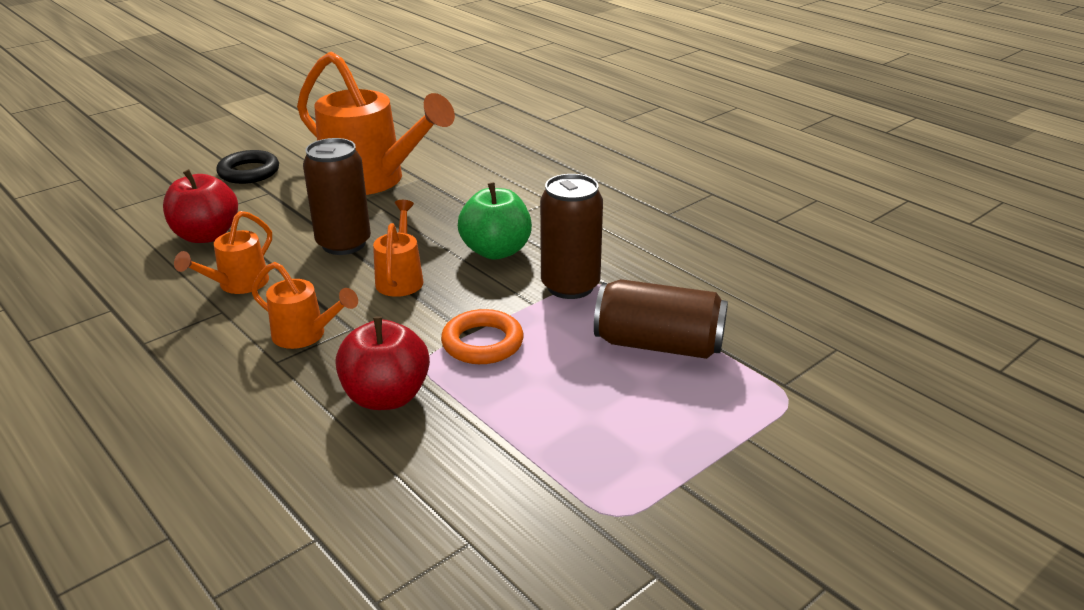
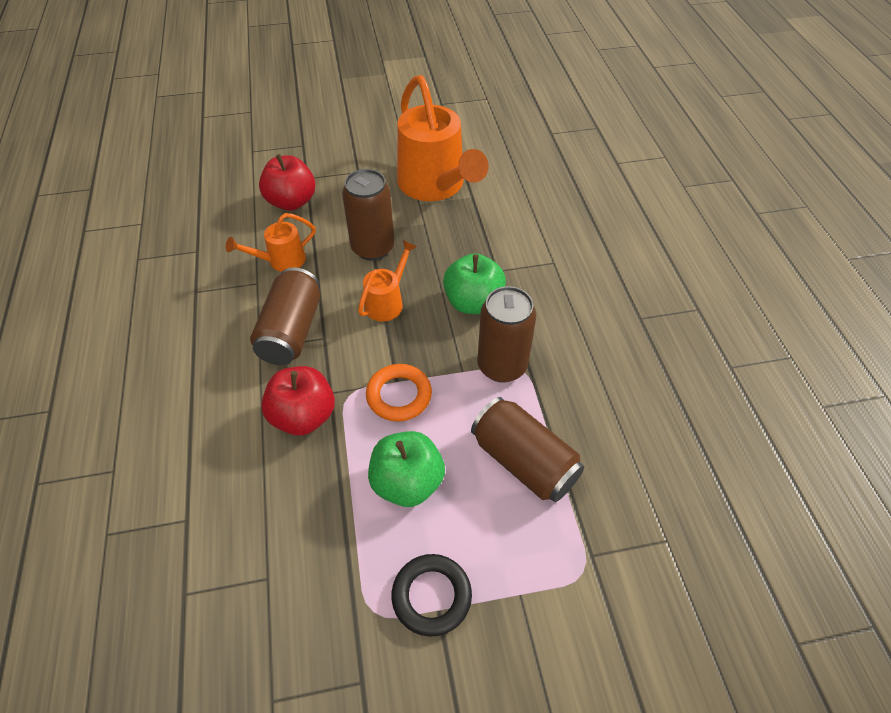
camera: 30 degrees right, 20 degrees up
black ring [216,150,279,184] -> black ring moved to [392,554,472,637]
orange watering can [251,262,358,349] -> brown can [250,267,320,365]
none -> green apple [368,431,445,507]

